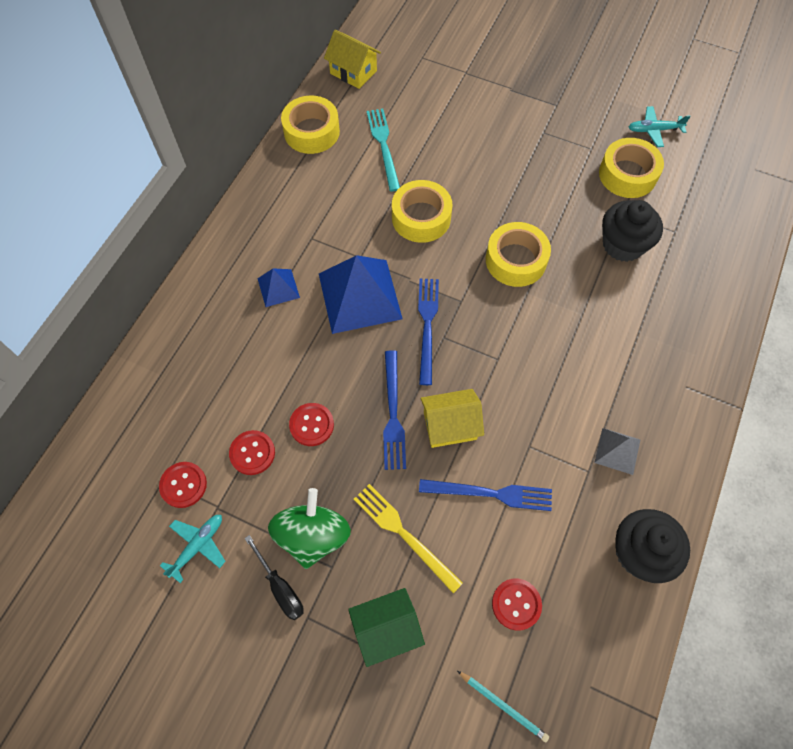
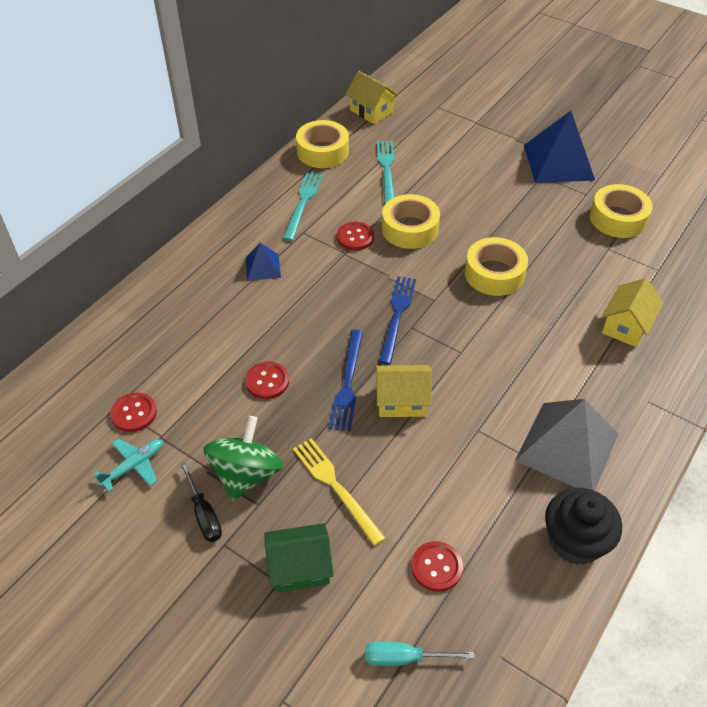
camera: 10 degrees right, 15 degrees down
red button [229,430,275,475] -> red button moved to [337,222,374,251]
blue pyramid [319,255,403,334] -> blue pyramid moved to [524,111,595,183]
blue fork [419,479,552,511] -> none
turquoise pencil [457,671,549,742] -> turquoise screwdriver [365,641,475,666]
grey pyramid [594,428,640,475] -> grey pyramid [515,399,618,491], size x2.01
black cupcake [602,200,663,262] -> none
turquoise plane [629,106,691,147] -> none
none -> turquoise fork [283,172,323,241]
none -> yellow house [602,278,663,347]

